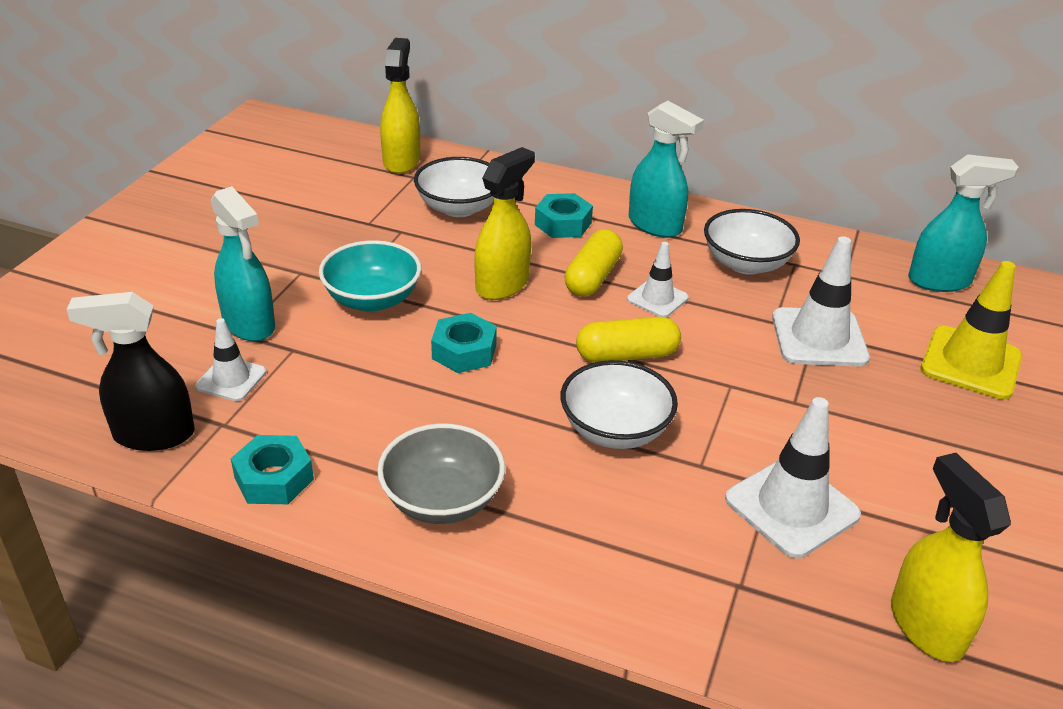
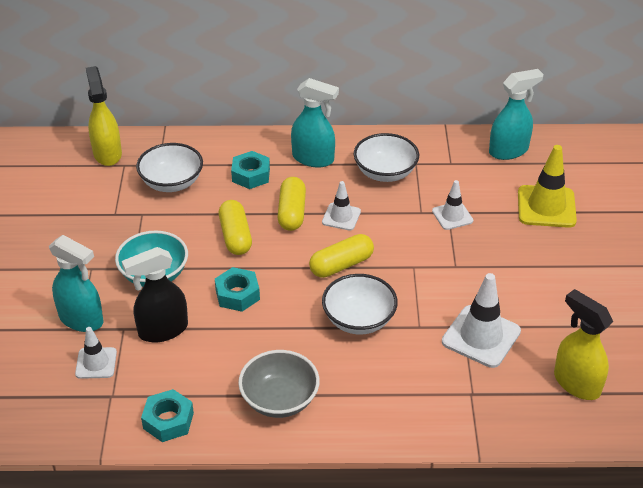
camera: 20 degrees left, 5 degrees up
black spray bottle [66,292,195,451] -> black spray bottle moved to [122,247,188,342]
yellow spray bottle [474,147,535,300] -> yellow capsule [219,200,252,255]
white traffic cone [772,236,870,367] -> white traffic cone [432,180,473,230], size x0.59

